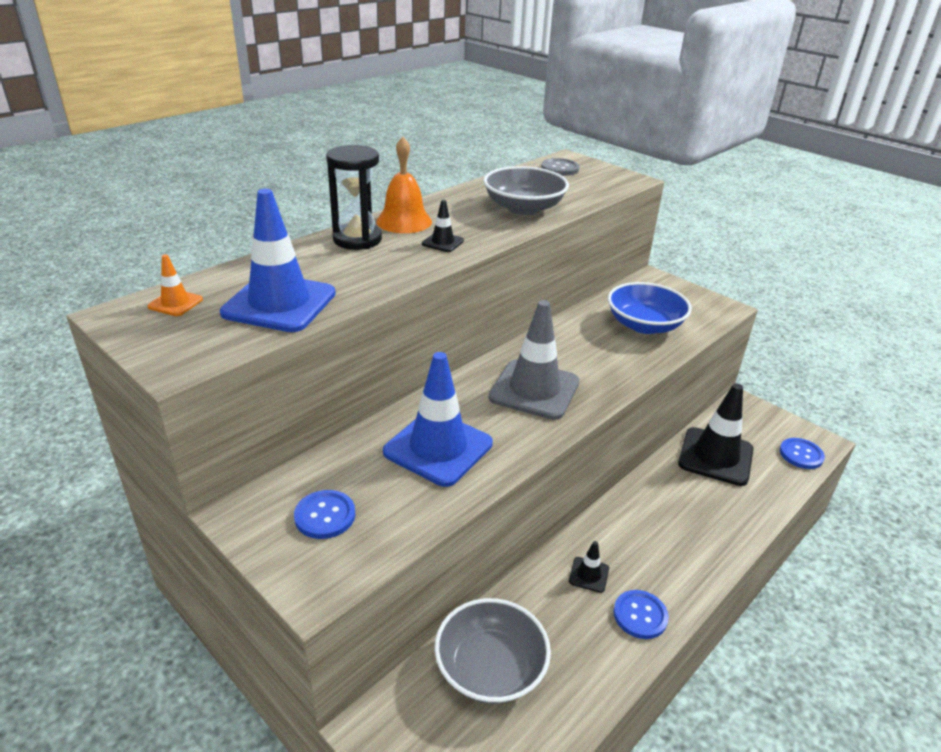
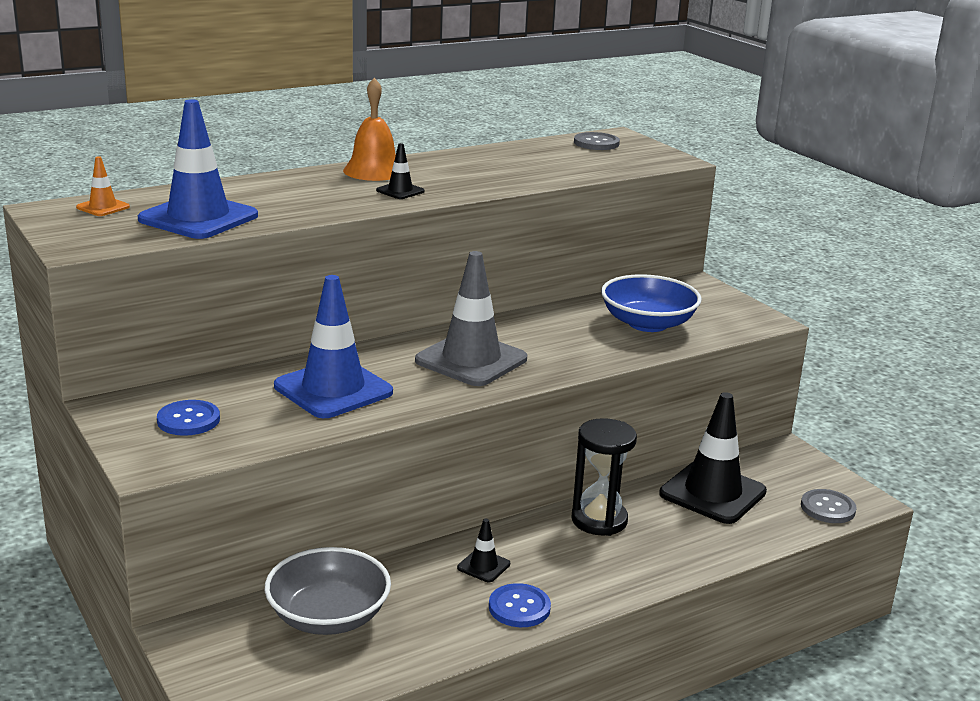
camera: 15 degrees right, 10 degrees down
black hourglass [326,145,382,250] -> black hourglass moved to [571,418,637,536]
grey bowl [483,166,569,215] -> none
blue button [780,438,825,469] -> grey button [801,489,857,523]

